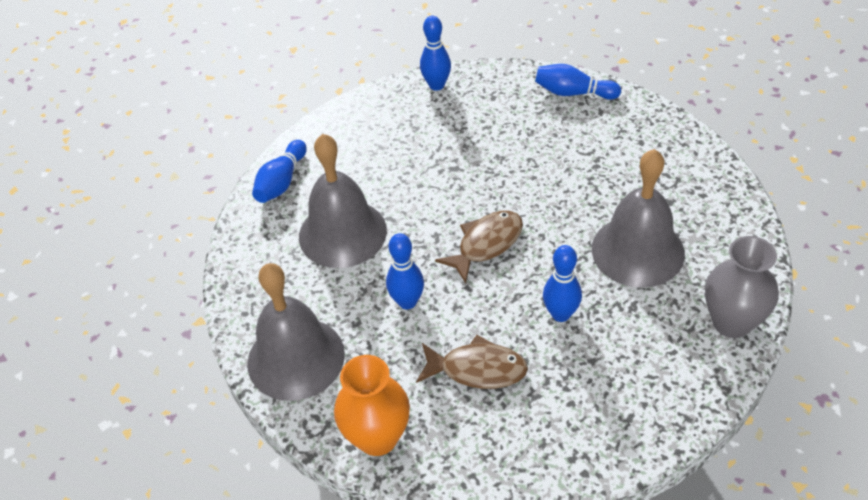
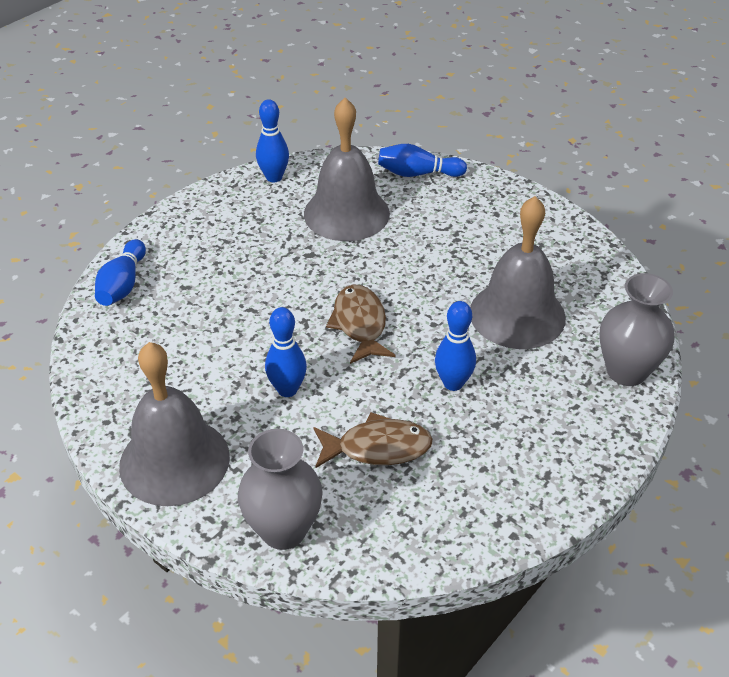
camera: 15 degrees left, 5 degrees down
grey bell [299,134,387,268] -> grey bell moved to [304,98,390,241]
orange vase [334,355,410,456] -> grey vase [238,429,323,550]
brown fish [435,210,523,283] -> brown fish turned 45 degrees counterclockwise [326,284,395,364]

